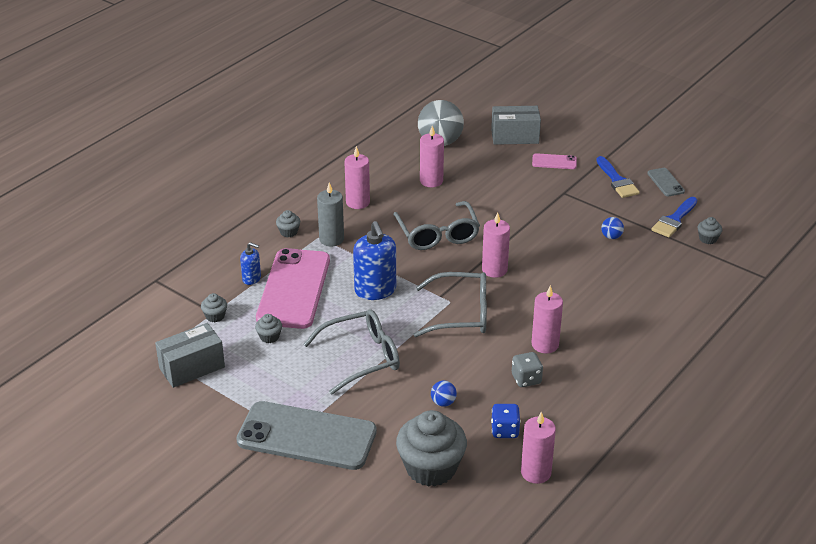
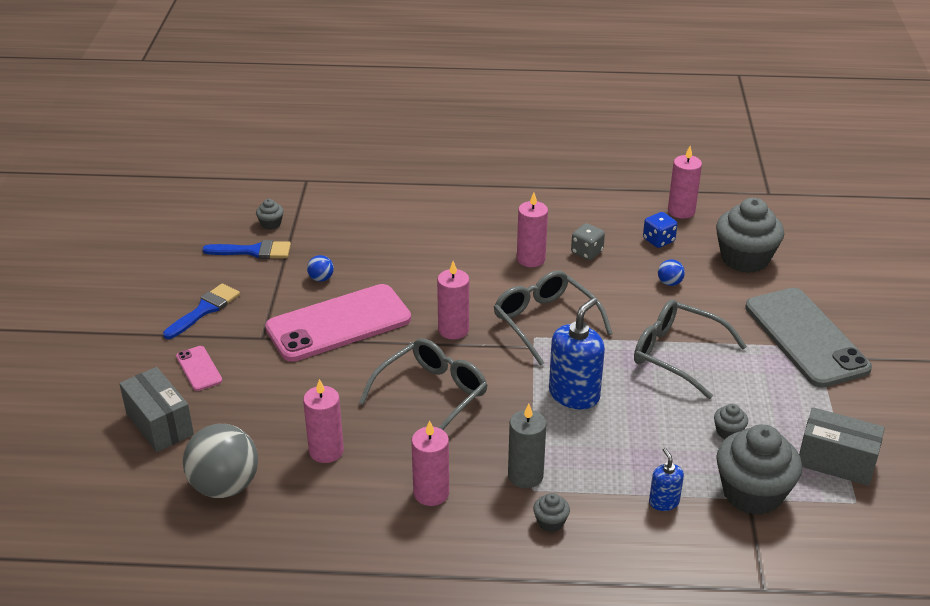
camera: 125 degrees left, 0 degrees up
grey cupcake [201,293,227,322] -> grey cupcake [716,424,802,515], size x2.32
pink phone [256,248,330,329] -> pink phone moved to [265,284,411,362]
grey phone [647,168,685,196] -> none

